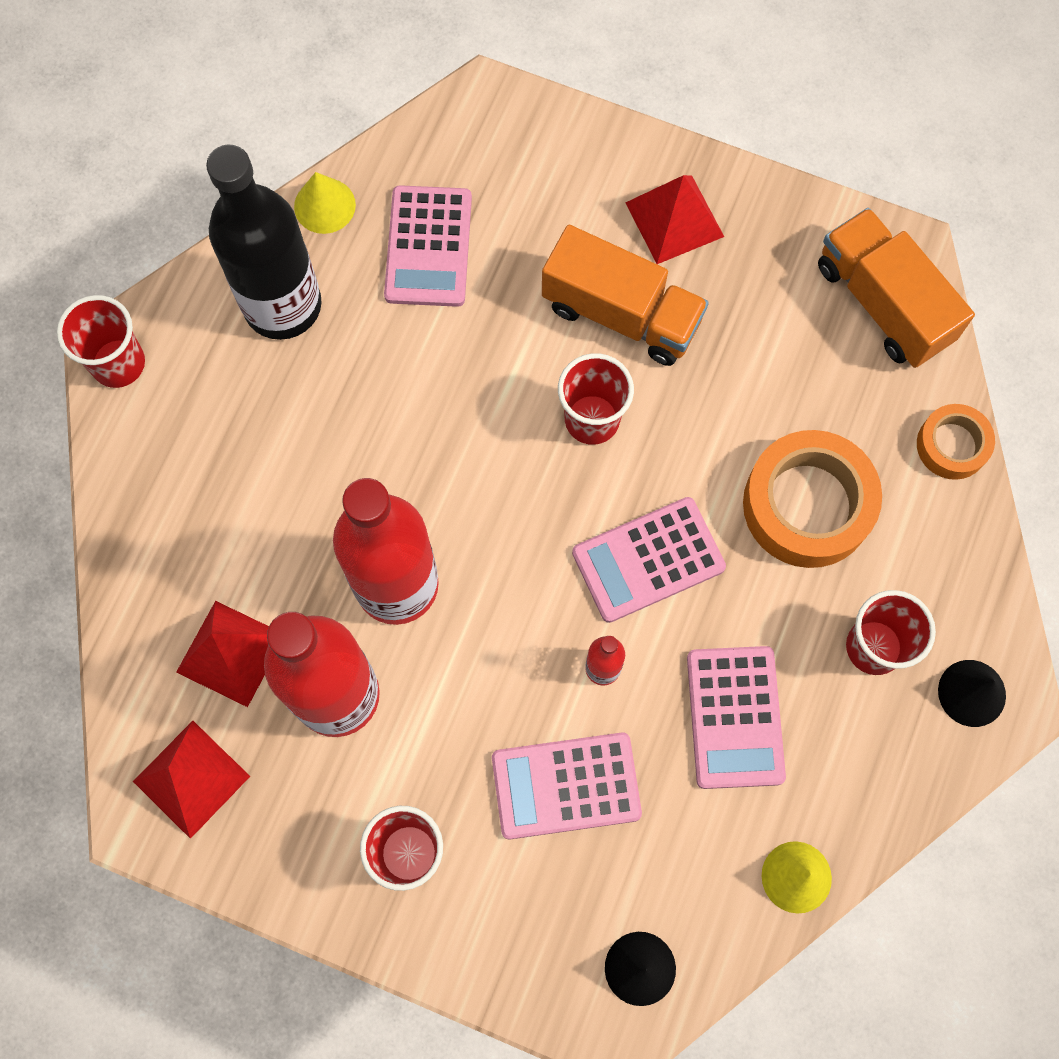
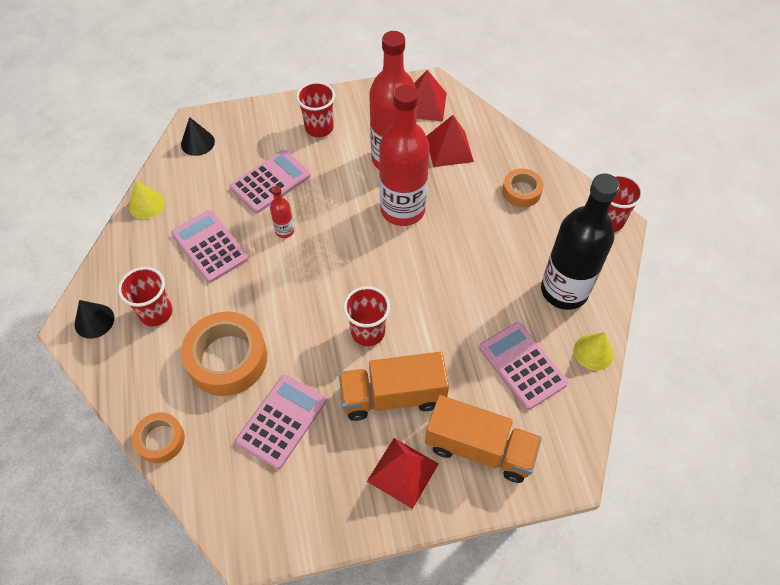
camera: 145 degrees right, 15 degrees down
pink calculator [572,497,726,623] -> pink calculator moved to [235,375,326,469]
orange truck [818,208,975,368] -> orange truck moved to [425,395,542,483]
none -> orange tape [502,168,543,207]

